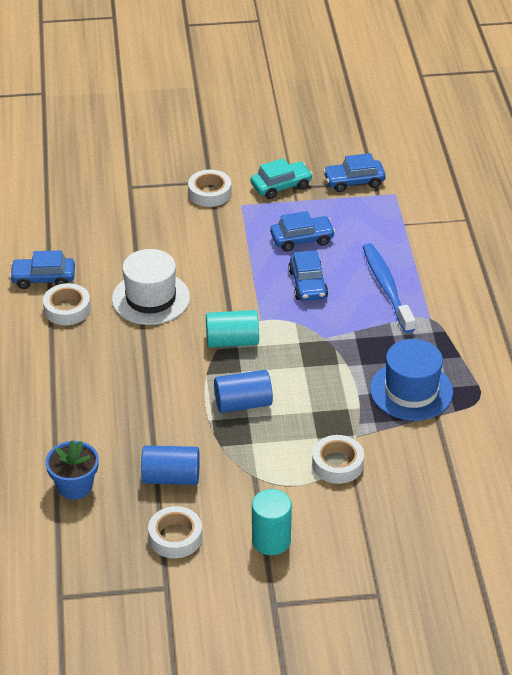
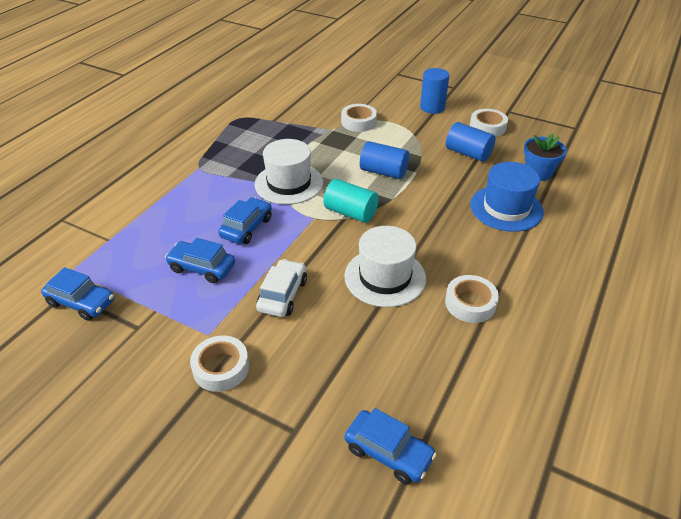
camera: 145 degrees left, 0 degrees up
blue car [9,250,75,289] -> blue car moved to [345,408,437,484]
turquoise car [251,158,313,199] -> none
turquoise cylinder [252,489,292,555] -> blue cylinder [420,68,449,114]
blue toothbrush [363,243,415,333] -> none
blue hat [370,339,453,421] -> blue hat moved to [470,162,544,232]
none -> white hat [255,139,323,205]
none -> white car [256,259,307,317]

